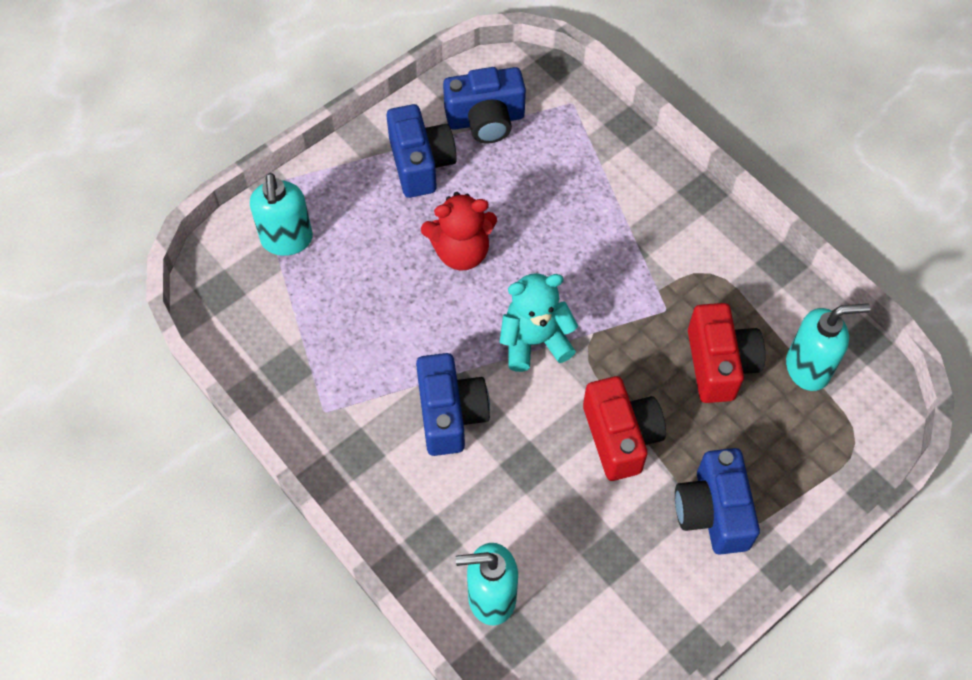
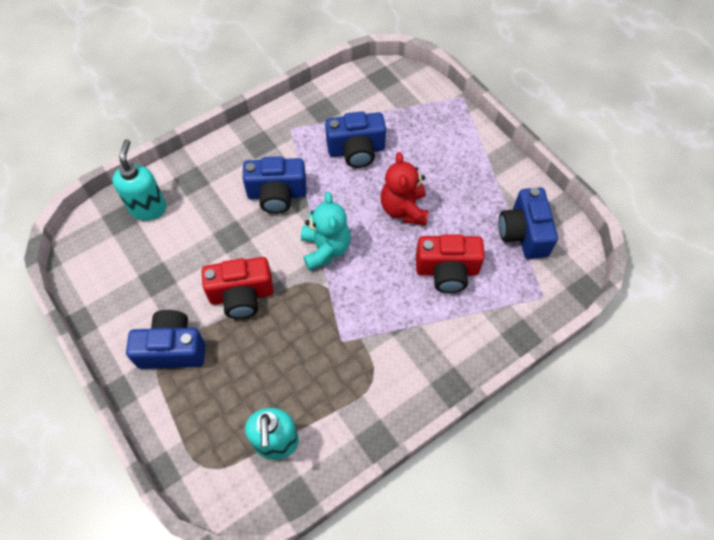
camera: 95 degrees right, 0 degrees up
turquoise soap dispenser [250,173,313,256] -> none
blue camera [386,104,457,198] -> blue camera moved to [325,111,386,168]
red camera [688,303,765,403] -> red camera moved to [416,235,485,293]

